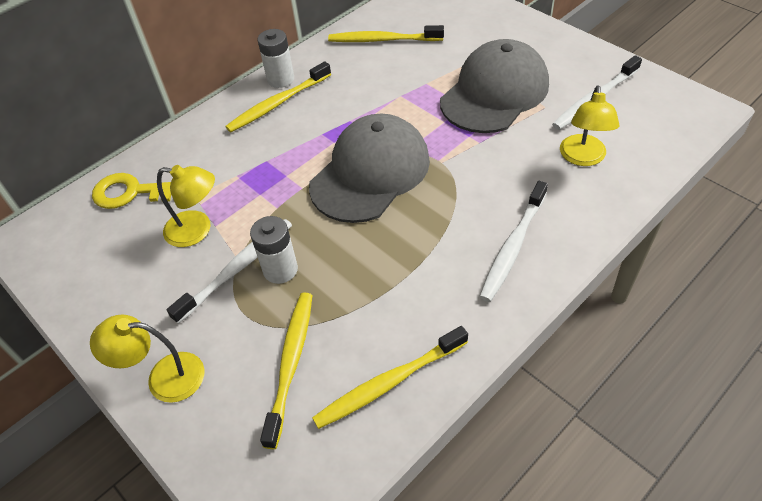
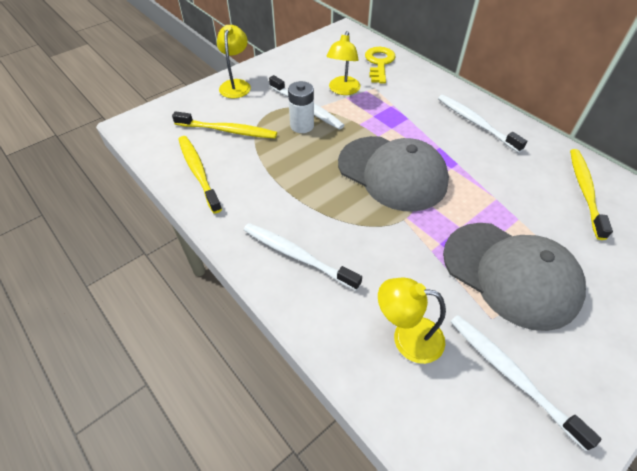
camera: 90 degrees right, 0 degrees up
yellow toothbrush [225,61,331,132] -> white toothbrush [438,95,527,153]
white battery [257,29,294,88] -> none

